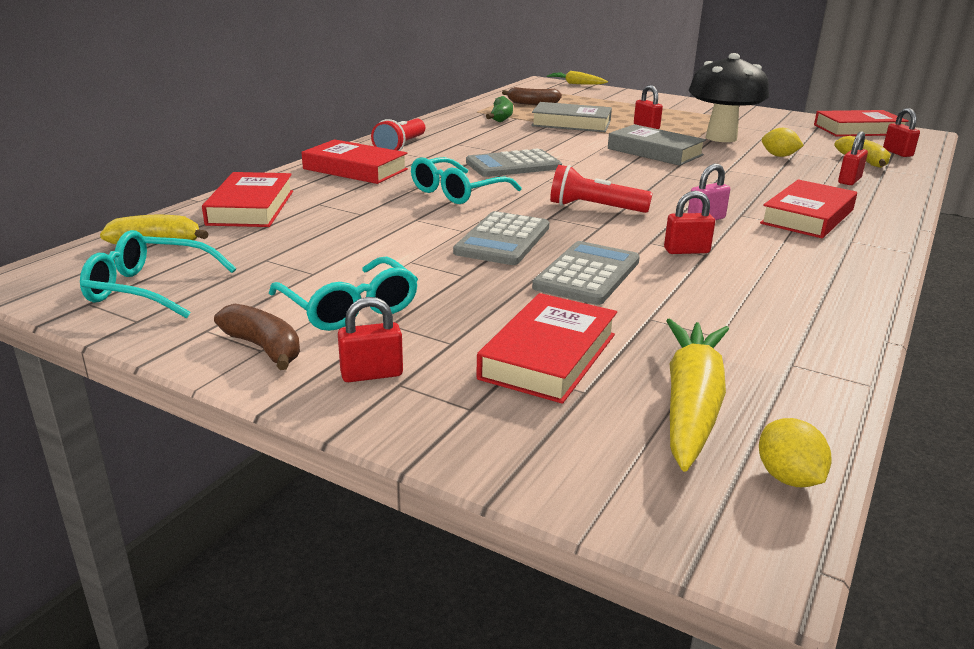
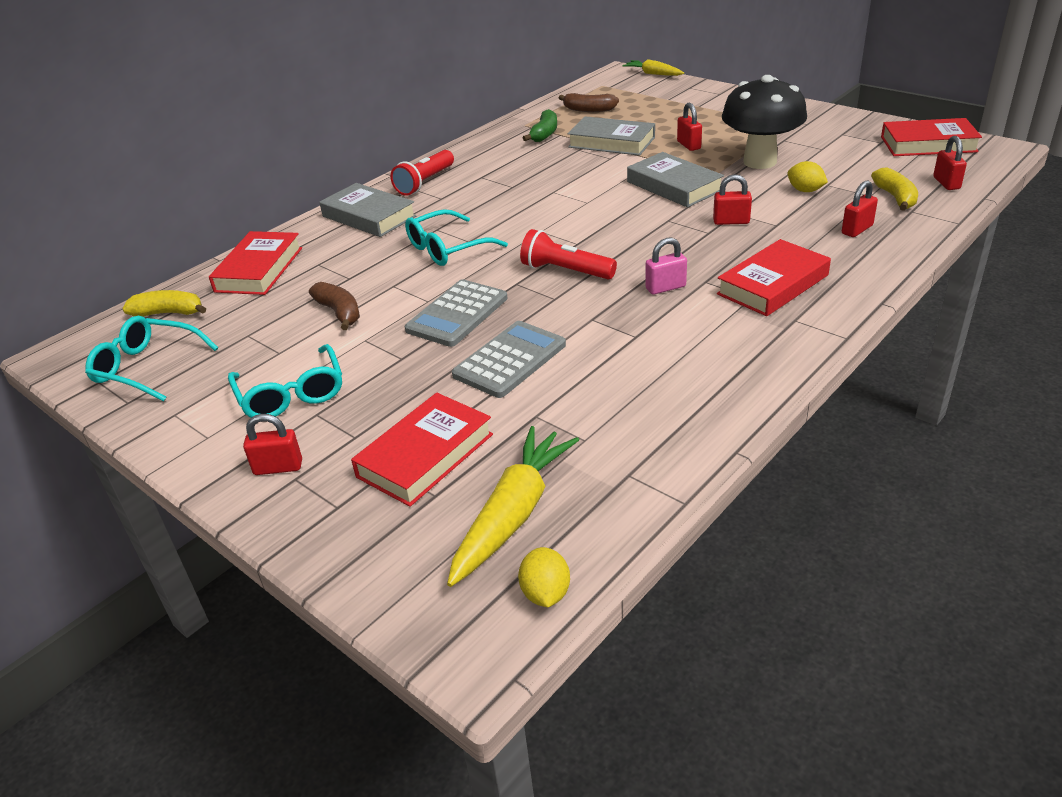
camera: 15 degrees right, 10 degrees up
brown banana [214,304,300,370] -> brown banana moved to [309,282,360,330]
red book [302,139,408,184] -> grey book [320,183,417,237]
grey calculator [466,148,562,177] -> none
red padlock [664,191,715,254] -> red padlock moved to [713,174,752,225]

